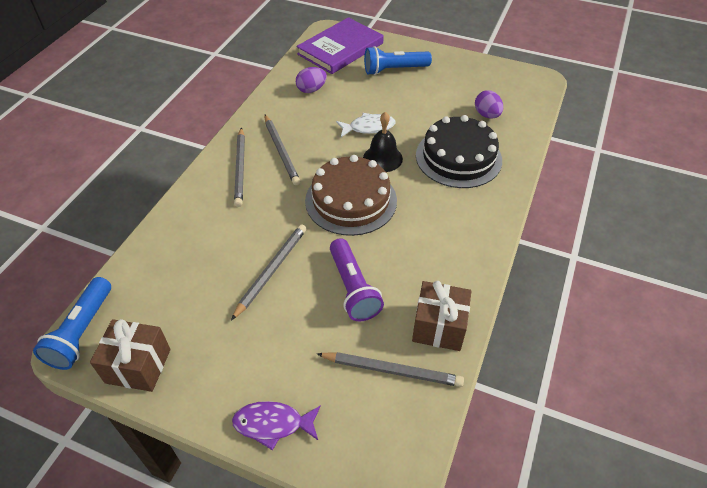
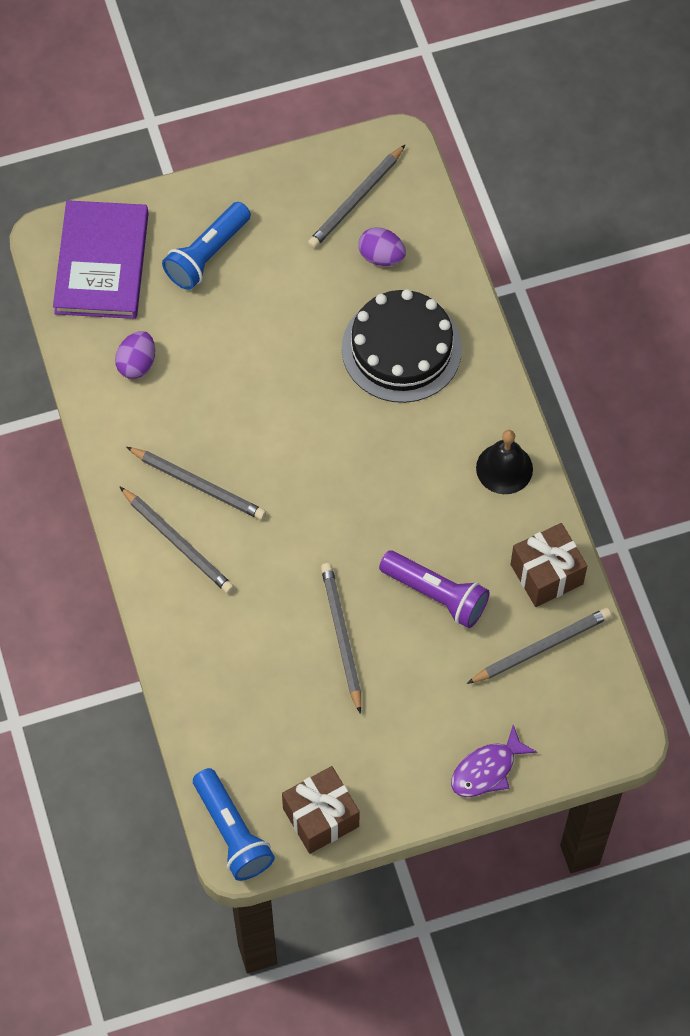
camera: 40 degrees left, 15 degrees up
brown cake [305,155,397,236] -> none
white fish [336,113,396,137] -> none
black bell [363,112,403,172] -> black bell moved to [476,430,533,494]
none -> grey pencil [308,144,406,248]

